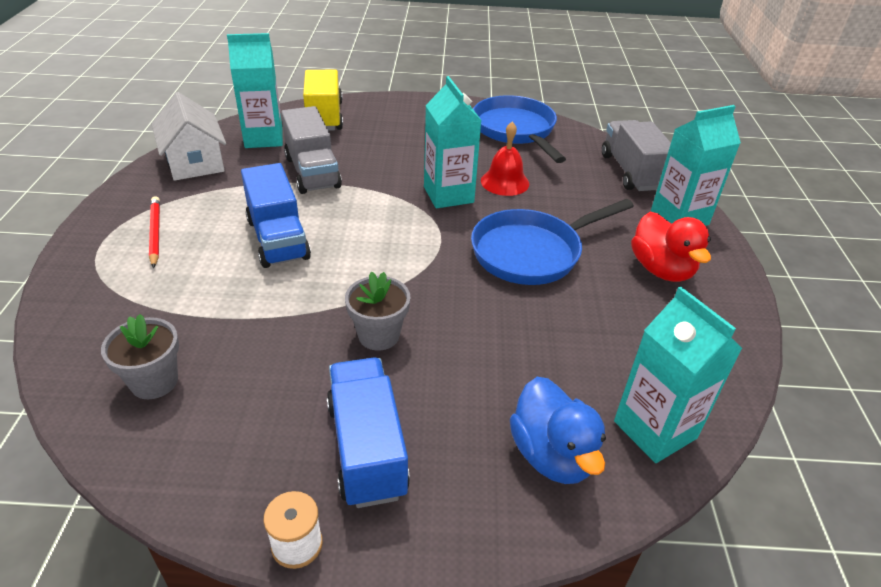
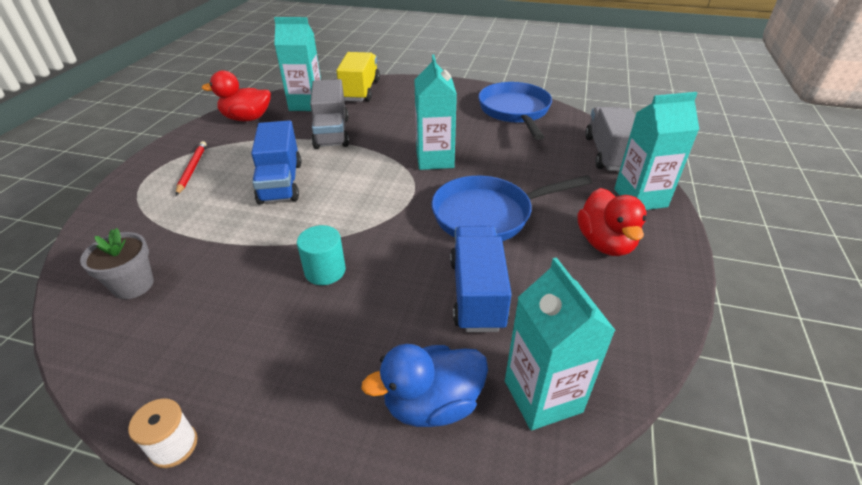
camera: 15 degrees right, 0 degrees up
white house [152,92,226,181] -> red duck [202,70,271,121]
blue truck [327,358,410,508] -> blue truck moved to [450,226,512,332]
grey flower pot [345,271,410,351] -> turquoise cylinder [297,225,346,285]
red bell [481,122,529,196] -> none
blue duck [510,377,606,484] -> blue duck turned 75 degrees clockwise [361,344,488,427]

